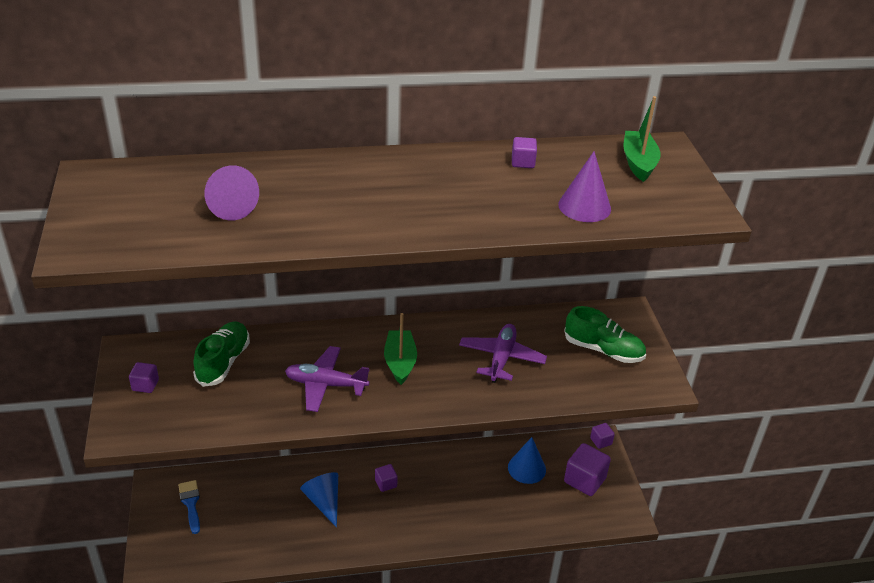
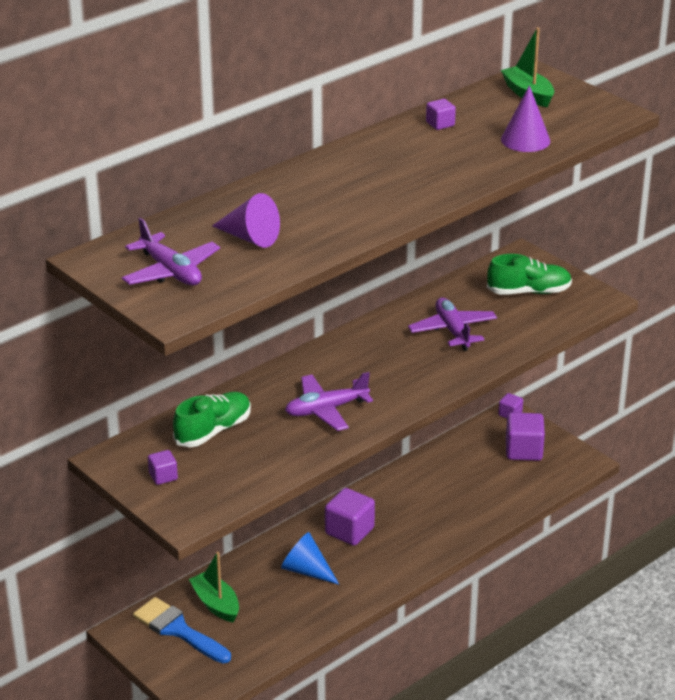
camera: 30 degrees left, 5 degrees down
blue brush [178,480,200,534] -> blue brush [133,597,231,663], size x1.56
green shoe [193,322,250,387] -> green shoe turned 60 degrees clockwise [173,392,251,447]
purple cube [375,464,398,492] -> purple cube [325,488,375,546], size x1.86
green boat [384,313,417,385] -> green boat moved to [189,552,239,623]
blue cone [508,437,546,484] -> none
none -> purple plane [122,218,220,286]

